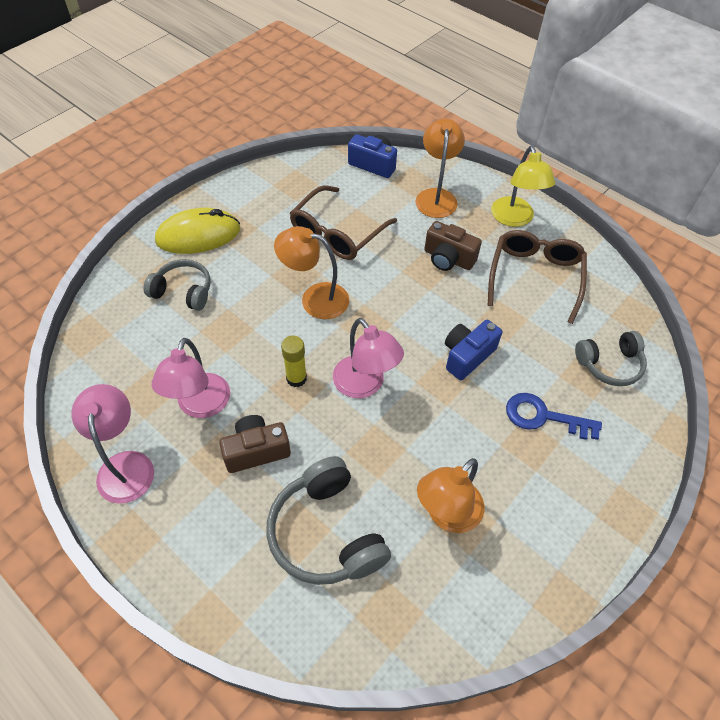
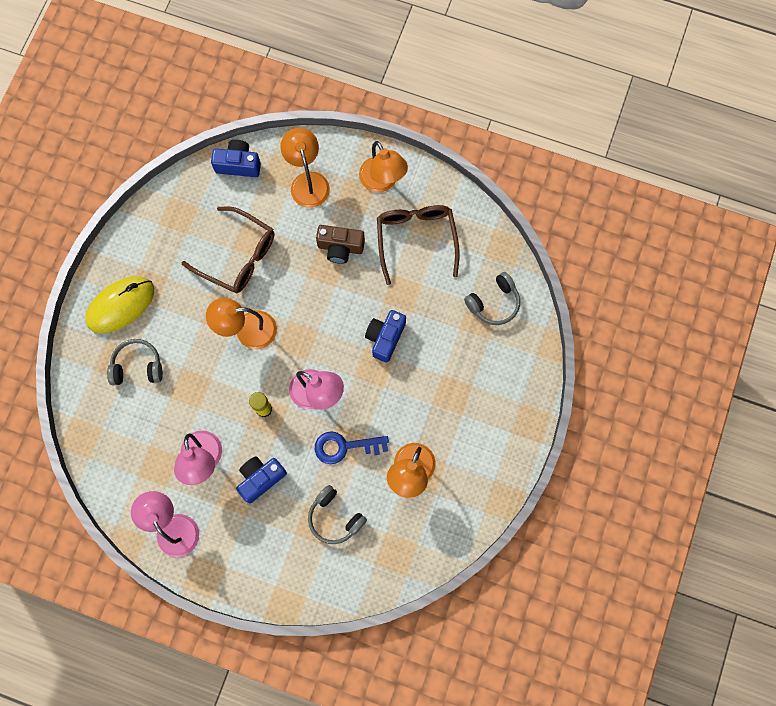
camera: 20 degrees left, 20 degrees up
brown camera [219,415,291,473] -> blue camera [236,456,287,503]
grey headphones [266,456,391,585] -> grey headphones [308,485,367,544], size x0.64
brown glasses [290,185,397,260] -> brown glasses turned 75 degrees counterclockwise [182,206,274,293]
yellow lamp [491,146,555,227] -> orange lamp [359,141,408,192]
blue key [506,393,602,440] -> blue key moved to [315,431,389,464]

